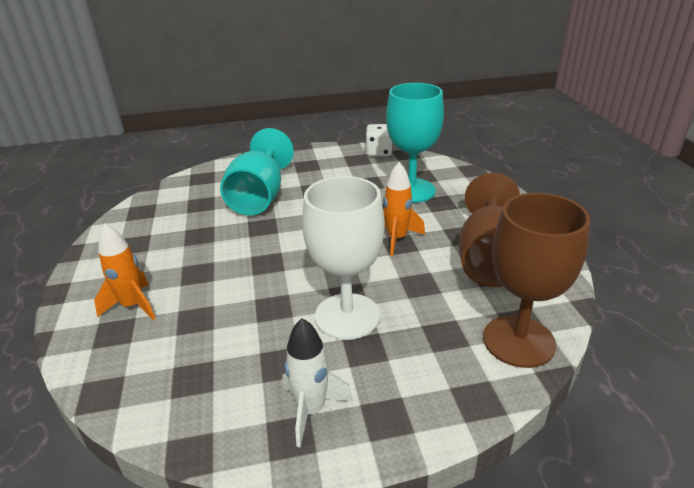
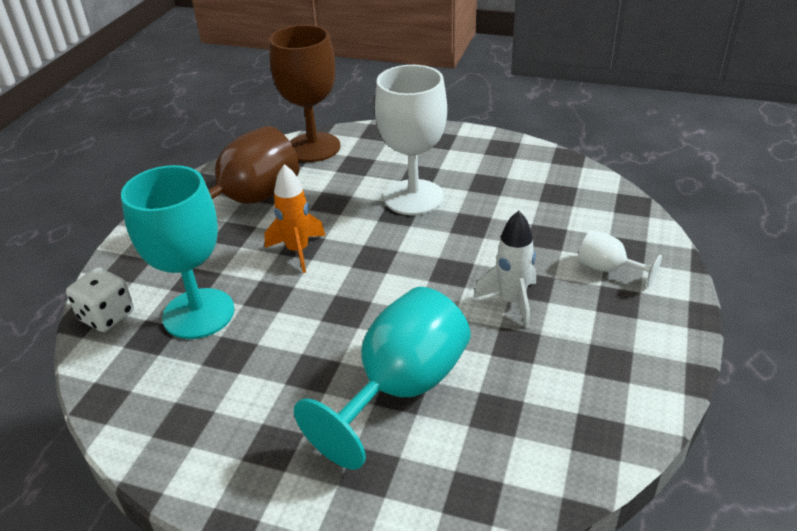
camera: 150 degrees left, 5 degrees up
orange rocket [94,223,156,320] -> white goblet [578,230,662,287]
white rocket [282,318,353,447] -> white rocket moved to [474,211,536,328]
white dice [365,124,393,156] -> white dice moved to [66,267,134,332]

